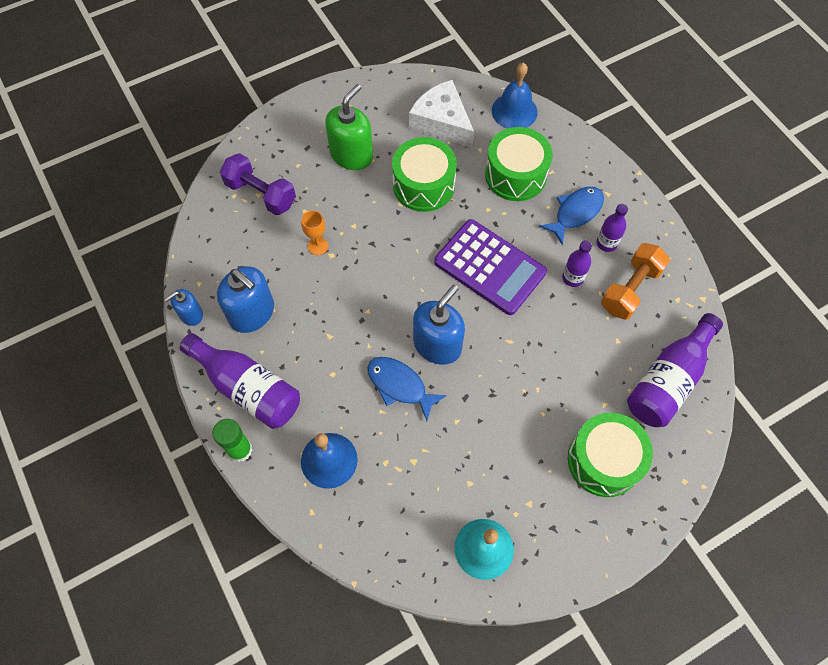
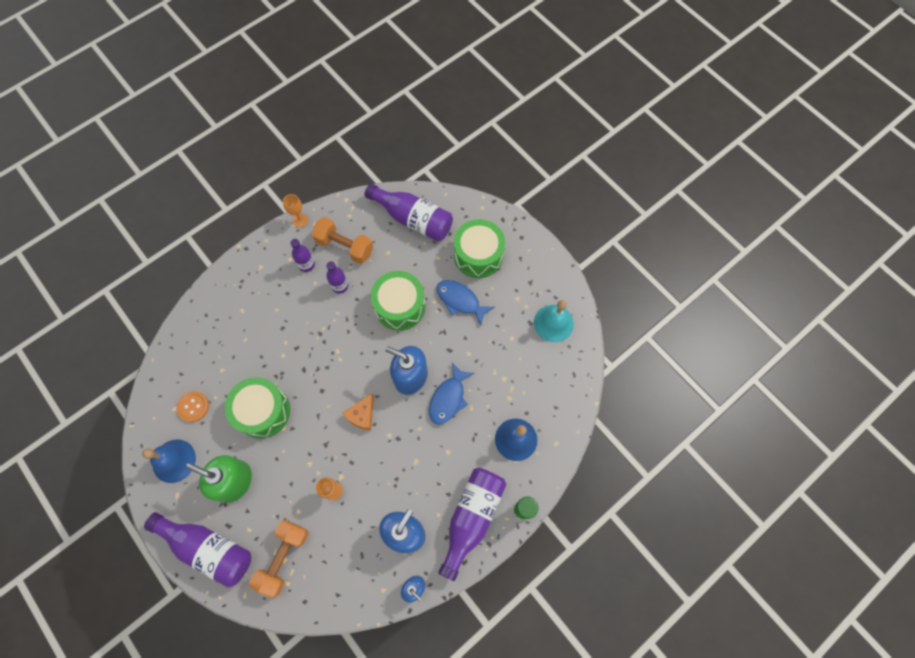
camera: 100 degrees left, 5 degrees up
purple dumbbell [220,153,296,215] -> orange dumbbell [249,520,309,598]
white cheese [409,80,474,147] -> orange button [176,391,209,422]
purple calculator [434,219,547,315] -> none
green drum [485,127,553,201] -> green drum moved to [371,271,425,331]
blue bell [492,63,538,129] -> blue bell moved to [142,439,196,483]
blue fish [539,187,604,245] -> blue fish moved to [437,280,494,325]
none -> purple bottle [144,512,251,588]
none -> orange goblet [283,194,308,227]
none -> orange cheese [342,393,374,430]

